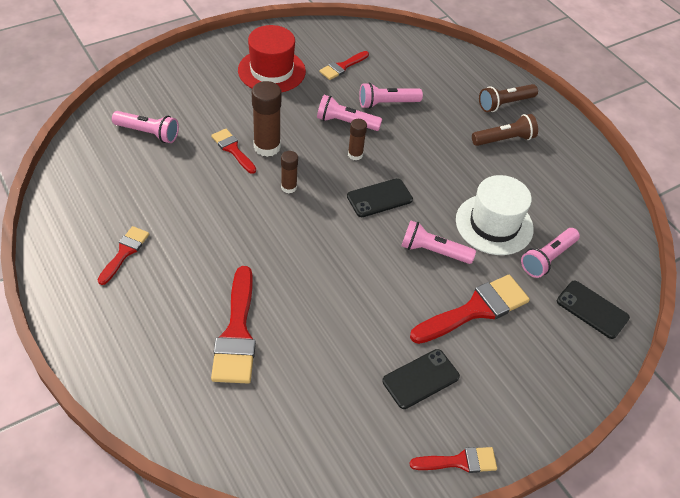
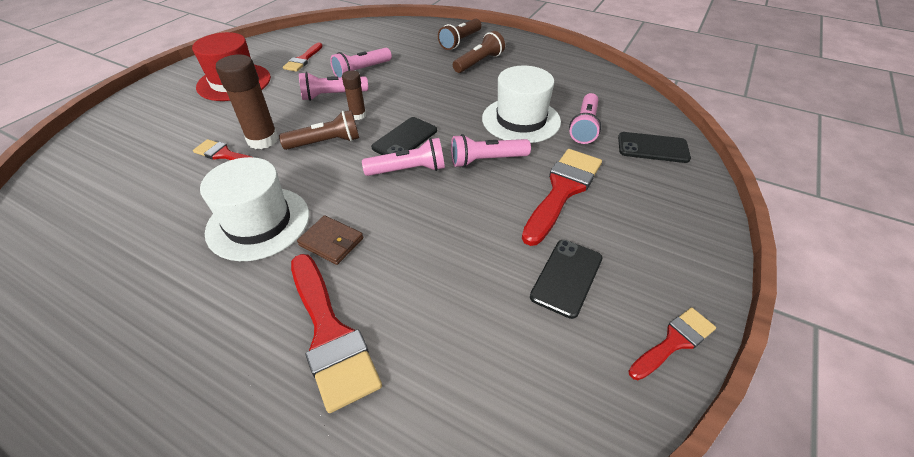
camera: 25 degrees left, 5 degrees down
red brush [98,226,149,285] -> none
pink flashlight [112,111,179,143] -> pink flashlight moved to [362,138,445,176]
brown glue stick [281,151,298,193] -> none
none -> white hat [200,157,309,261]
none -> brown flashlight [279,110,359,150]
none -> brown wallet [297,215,363,265]

